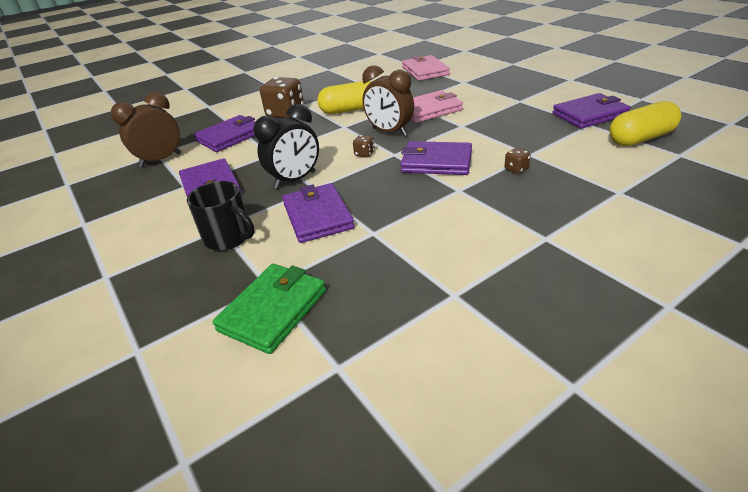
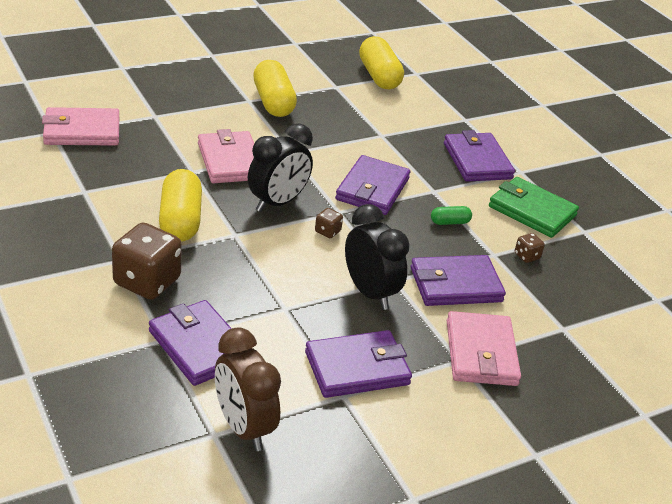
camera: 90 degrees left, 0 degrees up
black mug [187,181,254,251] -> pink wallet [447,311,521,386]
green wallet [213,264,326,354] -> green wallet moved to [489,177,579,238]
brown clock [362,65,414,136] -> black clock [248,123,313,212]
brown dice [504,148,531,174] -> brown dice moved to [515,233,545,263]
purple wallet [552,93,631,129] -> purple wallet moved to [444,130,515,182]
none -> yellow capsule [253,60,297,117]
none -> green capsule [431,206,472,225]

